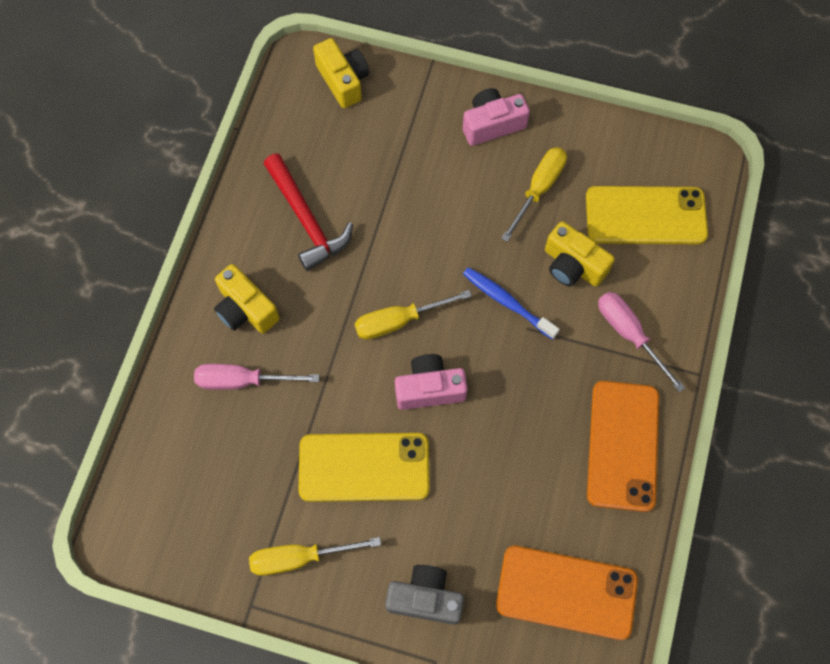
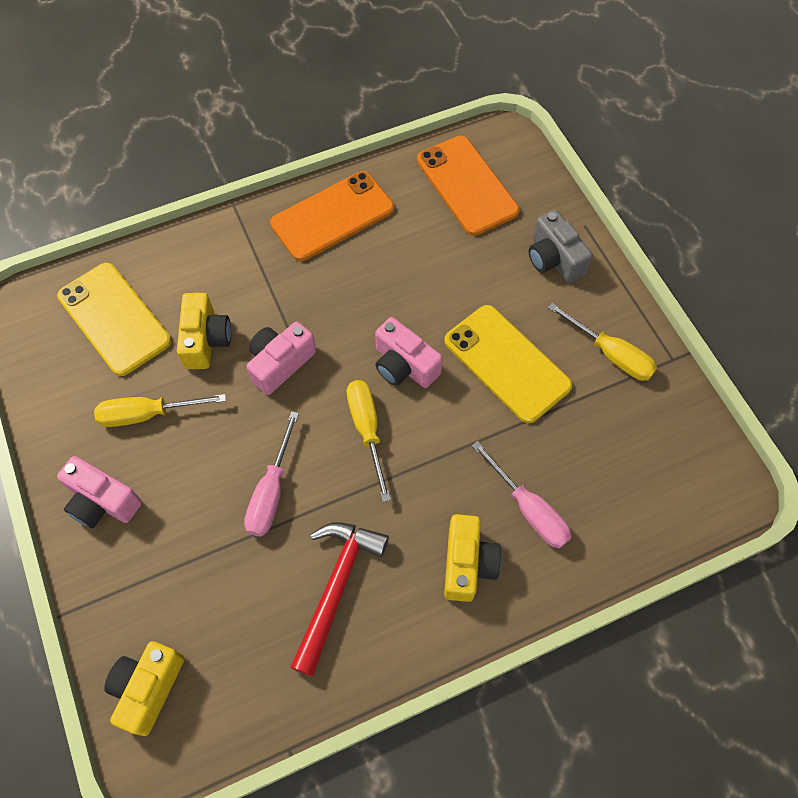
camera: 130 degrees left, 5 degrees down
yellow screwdriver [355,290,472,340] -> yellow screwdriver turned 135 degrees counterclockwise [347,380,391,502]
blue toothbrush [463,267,560,340] -> pink camera [247,322,316,395]
pink screwdriver [598,292,685,392] -> pink screwdriver moved to [244,411,299,537]

